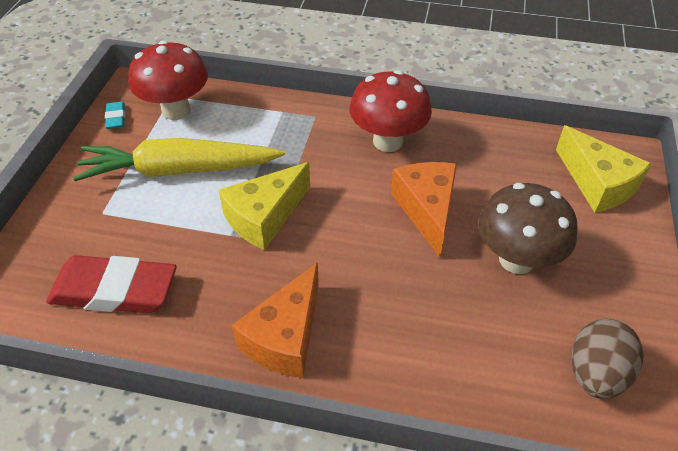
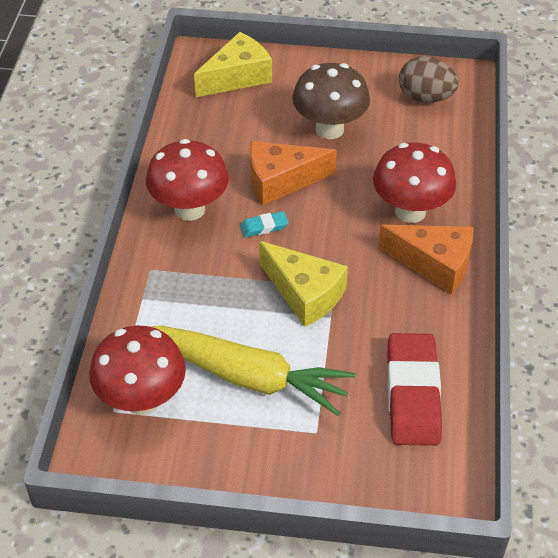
camera: 95 degrees left, 0 degrees up
yellow carrot [73,138,285,181] -> yellow carrot turned 60 degrees counterclockwise [151,326,355,416]
turquoise eraser [105,102,125,129] -> turquoise eraser moved to [240,211,289,237]
none -> red mushroom [373,142,456,223]

